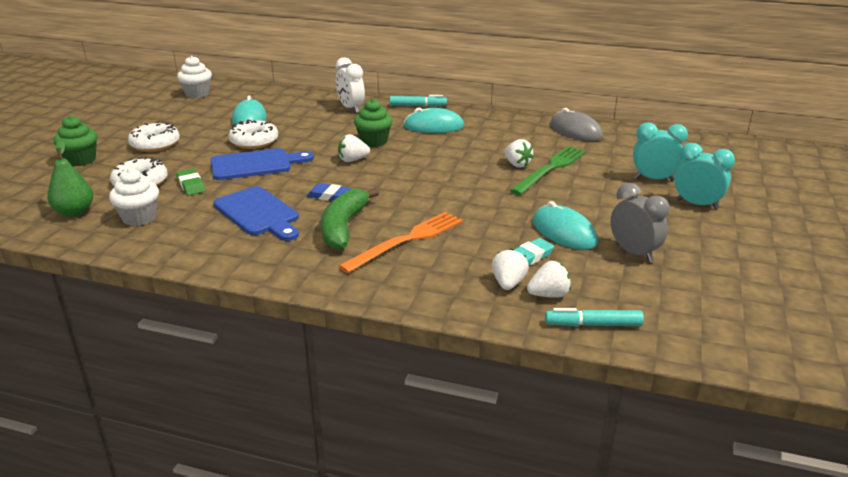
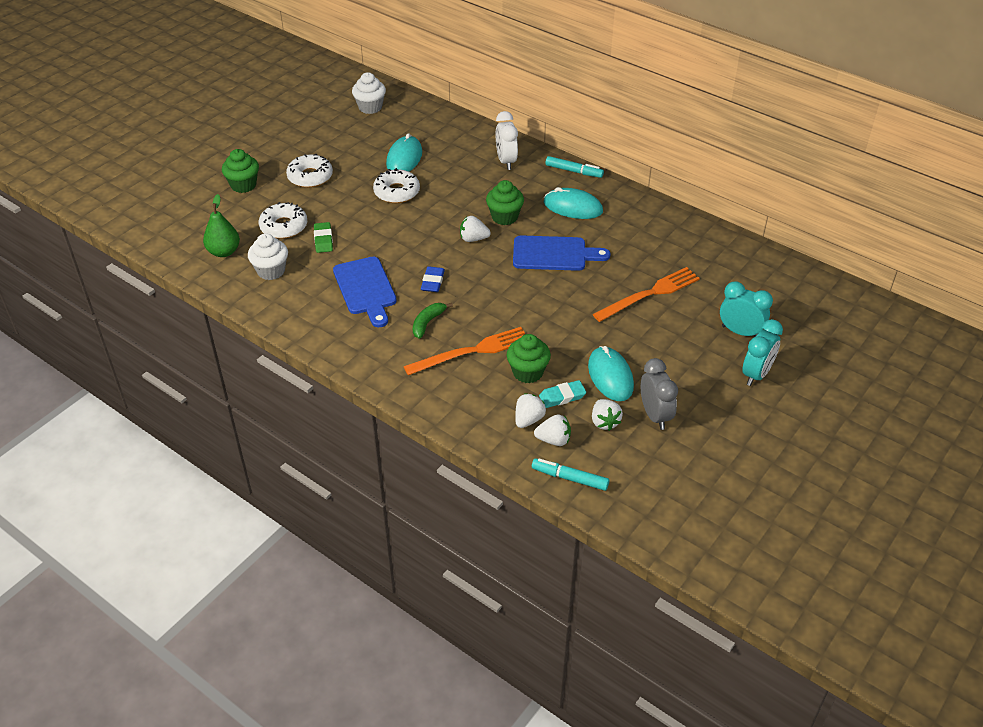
camera: 20 degrees right, 15 degrees up
blue cutting board [210,148,314,180] -> blue cutting board moved to [513,235,611,271]
blue eraser [307,183,353,201] -> blue eraser turned 60 degrees clockwise [421,266,445,292]
green banana [321,188,379,250] -> green banana [413,303,453,339], size x0.58
white strawberry [504,139,534,168] -> white strawberry moved to [592,399,623,431]
green fork [510,146,586,195] -> orange fork [593,267,700,322]
grey mouse [550,108,603,141] -> none
turquoise clock [674,143,735,210] -> turquoise clock turned 75 degrees clockwise [742,319,783,386]
none -> green cupcake [507,334,551,383]

